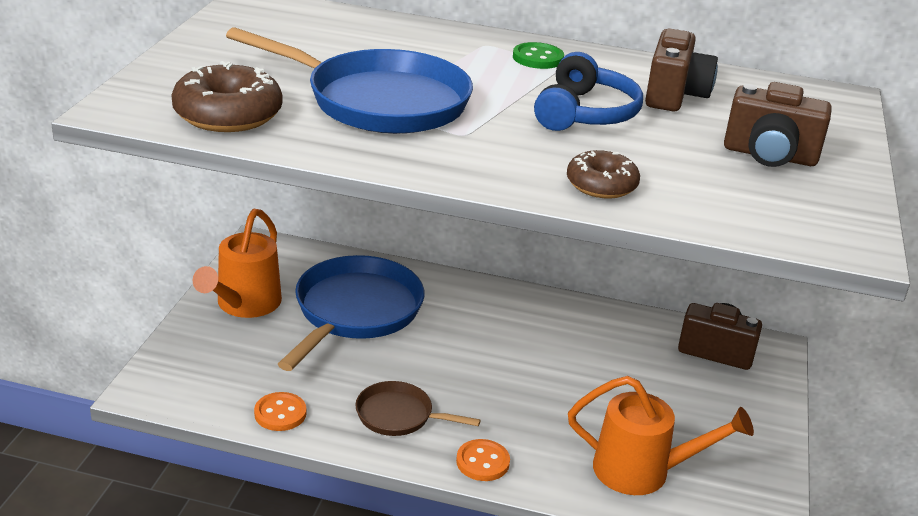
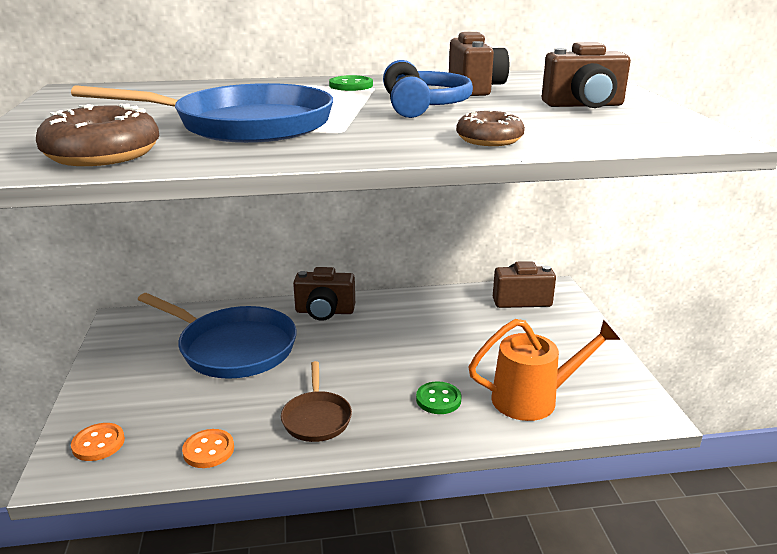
camera: 20 degrees left, 5 degrees down
orange watering can [193,209,282,318] -> none
blue pan [278,255,425,371] -> blue pan turned 120 degrees clockwise [138,293,297,379]
brown pan [356,381,481,436] -> brown pan turned 90 degrees counterclockwise [281,361,352,442]
orange button [456,439,510,481] -> orange button moved to [71,423,125,461]
none -> brown camera [293,267,355,321]
none -> green button [416,381,462,414]

